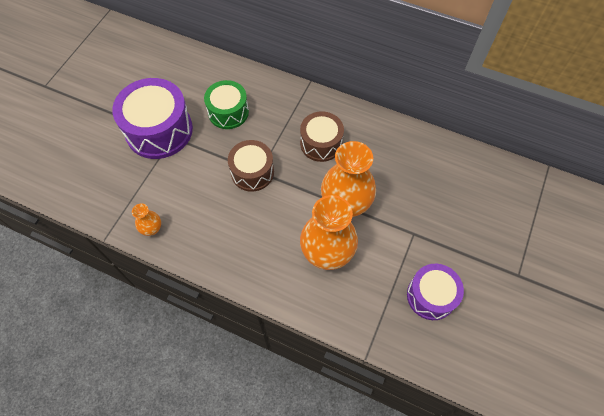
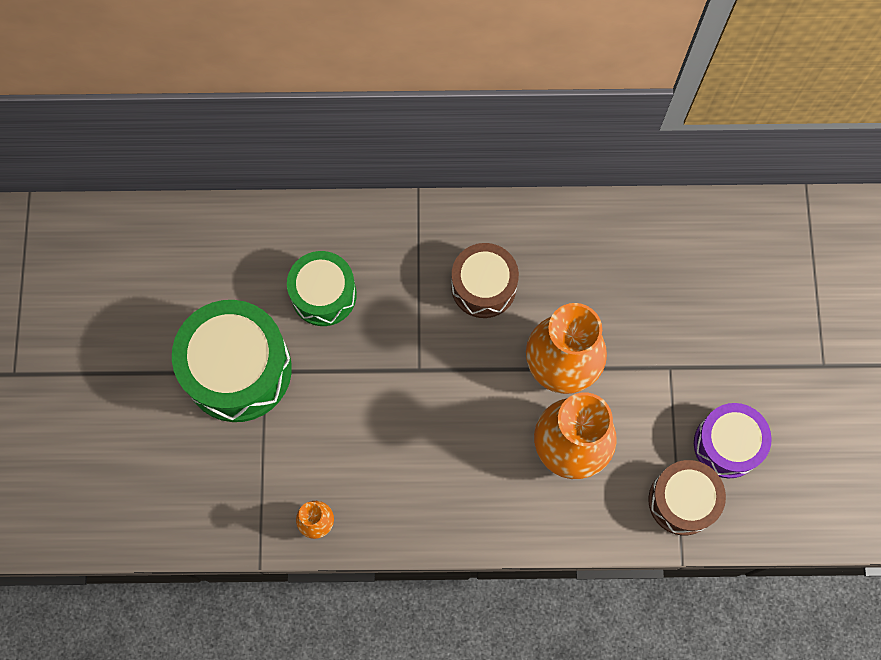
camera: 25 degrees left, 10 degrees up
purple drum [112,78,193,159] -> green drum [172,300,292,422]
brown drum [228,140,274,192] -> brown drum moved to [648,460,726,535]

